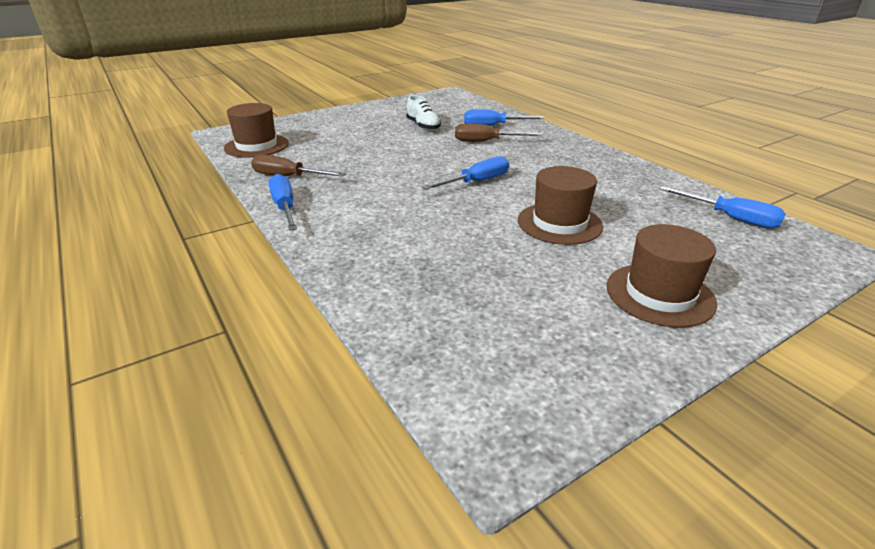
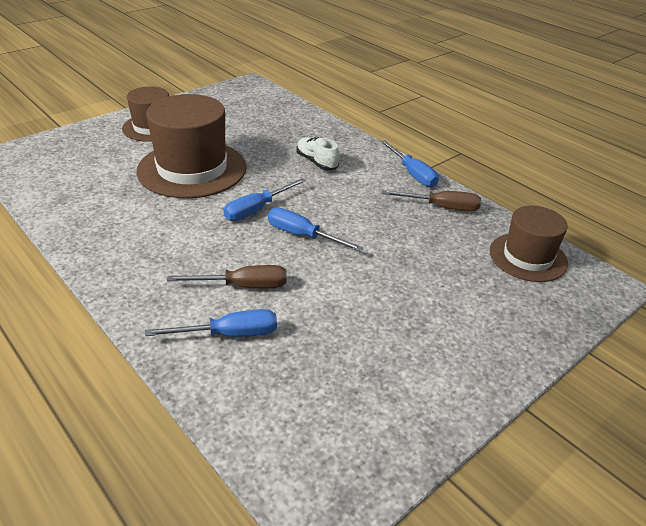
camera: 170 degrees right, 5 degrees up
white shoe [406,95,441,131] -> white shoe moved to [296,137,339,170]
brown hat [518,166,603,245] -> brown hat [137,94,247,198], size x1.65
blue screwdriver [660,186,786,228] -> blue screwdriver moved to [268,208,364,252]

